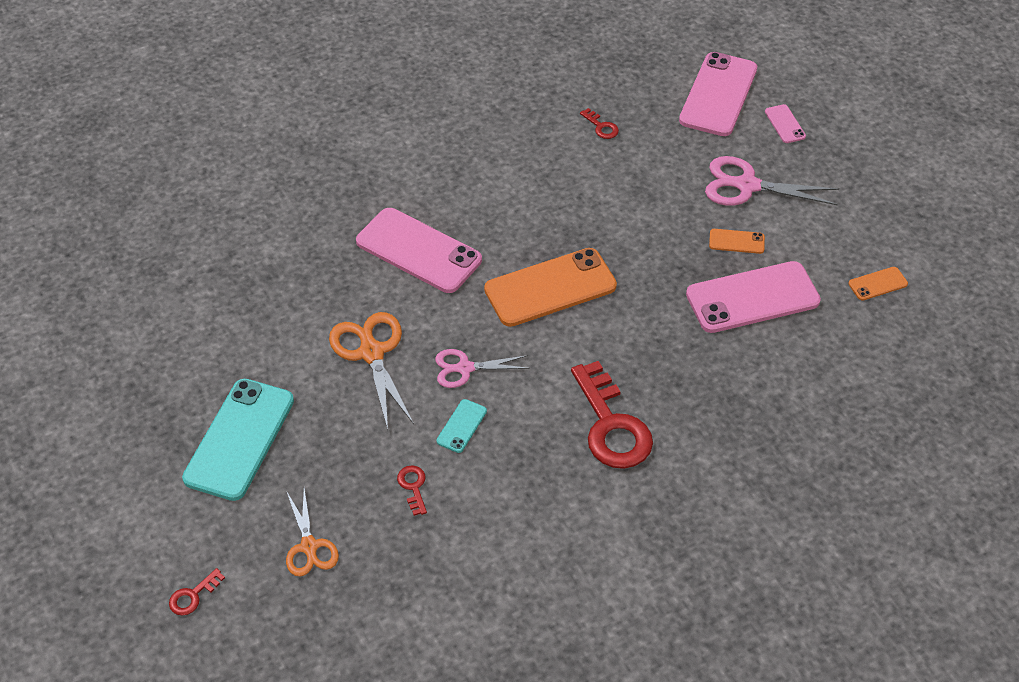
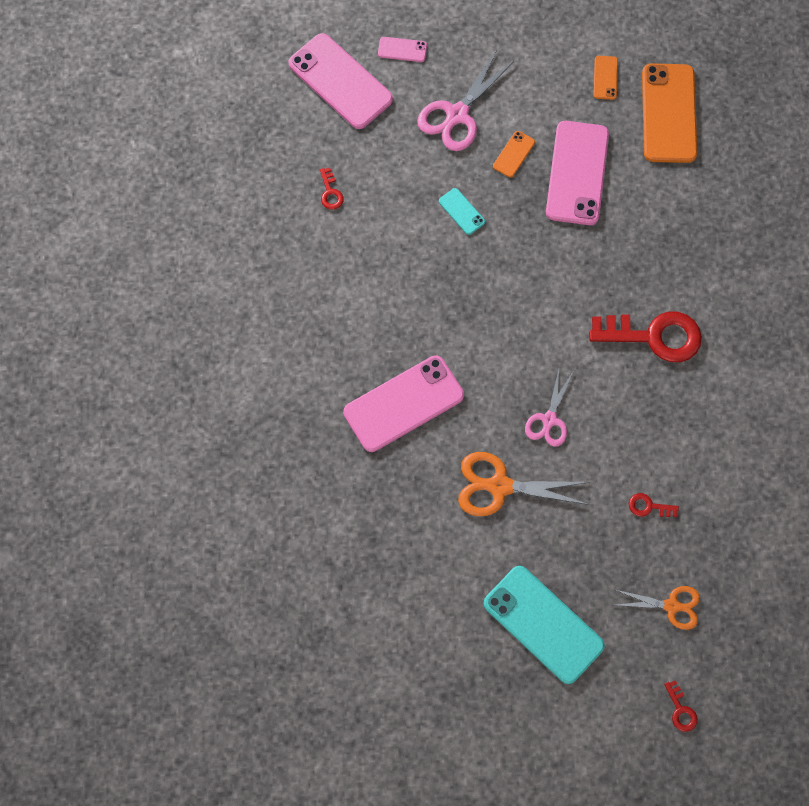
camera: 65 degrees left, 20 degrees up
turquoise phone [437,399,487,453] -> turquoise phone moved to [439,188,485,235]
orange phone [484,248,617,327] -> orange phone moved to [642,63,697,163]
red key [580,108,619,139] -> red key turned 90 degrees clockwise [320,168,344,210]

